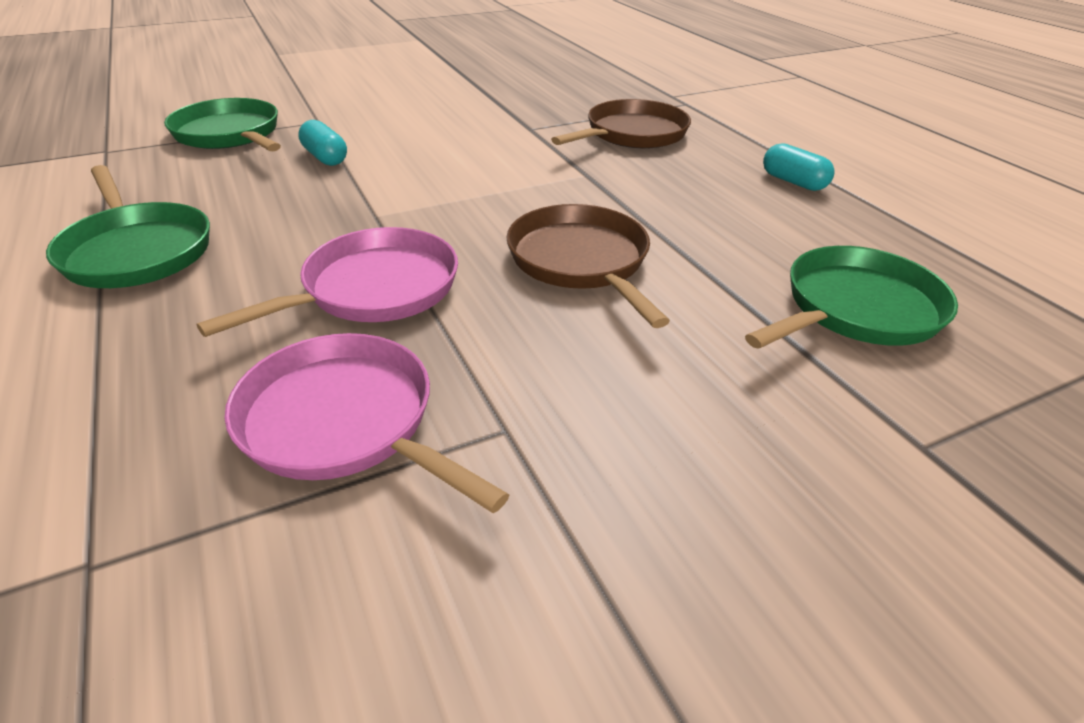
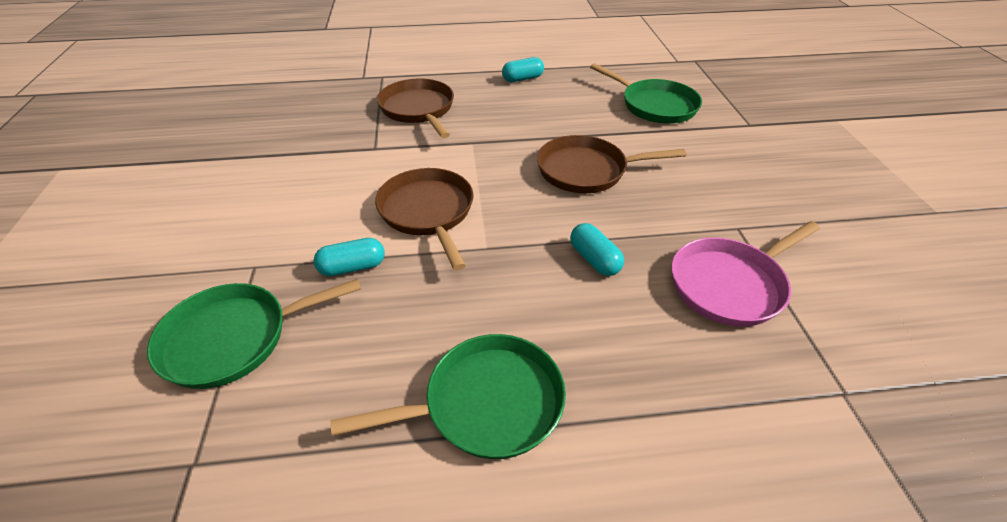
camera: 70 degrees left, 5 degrees up
pink pan [197,227,458,337] -> turquoise capsule [570,223,624,276]
green pan [745,246,958,349] -> green pan turned 150 degrees clockwise [590,63,702,124]
none -> brown pan [375,168,474,270]

